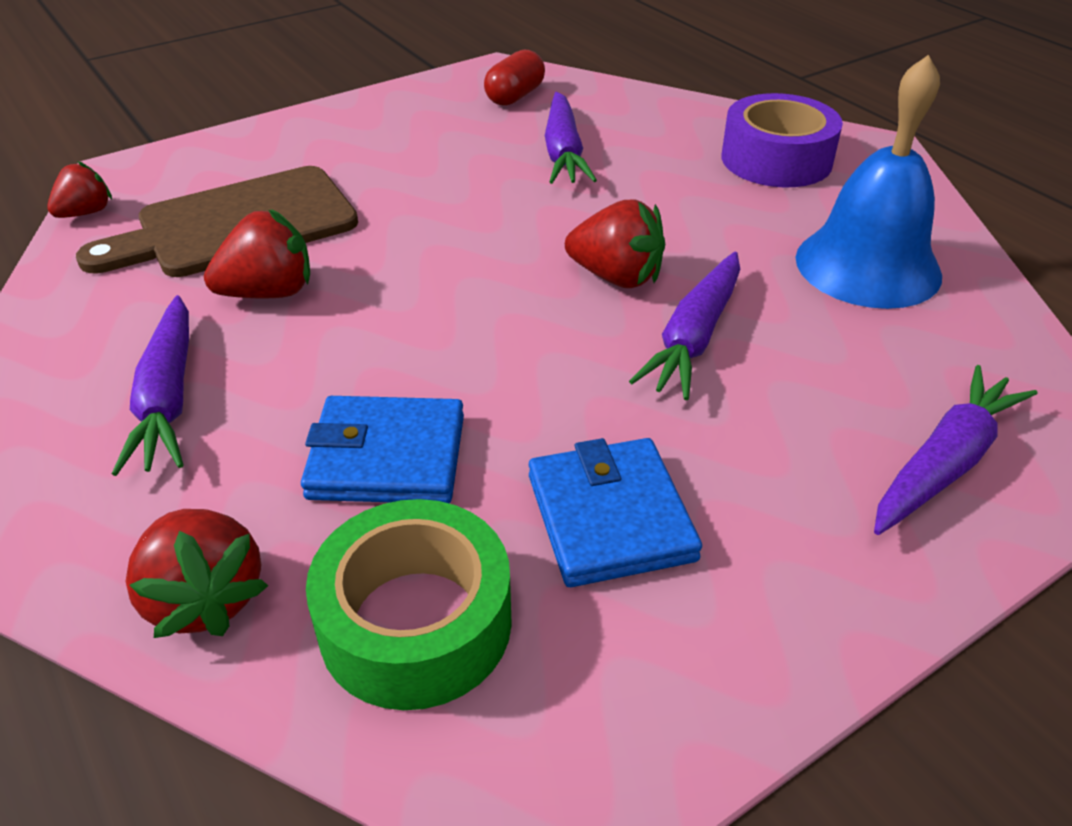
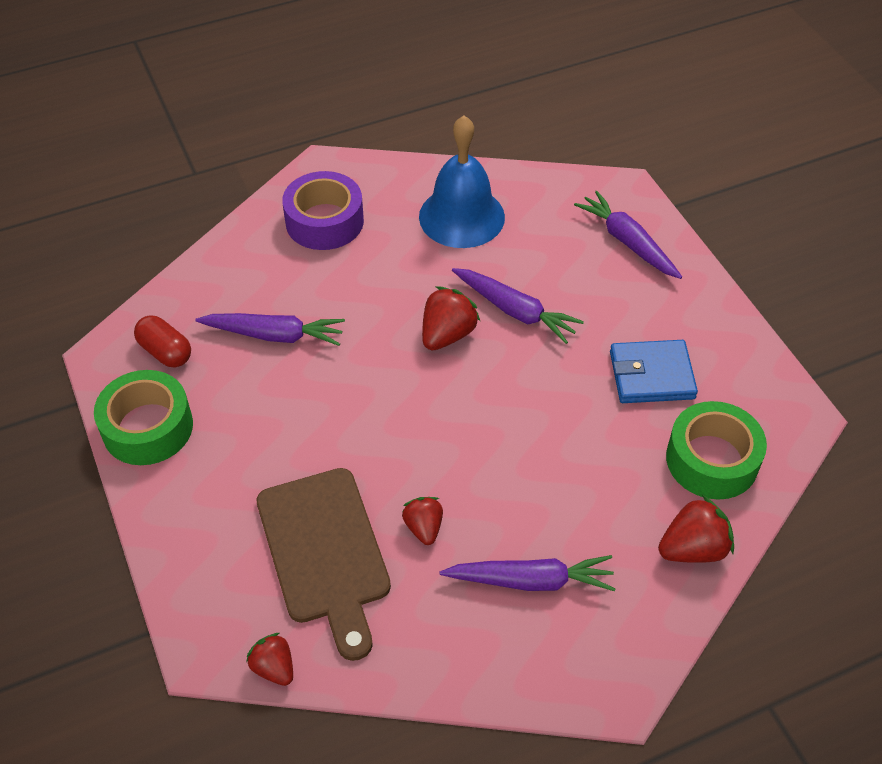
camera: 80 degrees left, 10 degrees up
red strawberry [204,209,310,298] -> red strawberry [402,497,443,545], size x0.66
blue wallet [301,396,464,503] -> none
none -> green tape [94,370,193,465]

